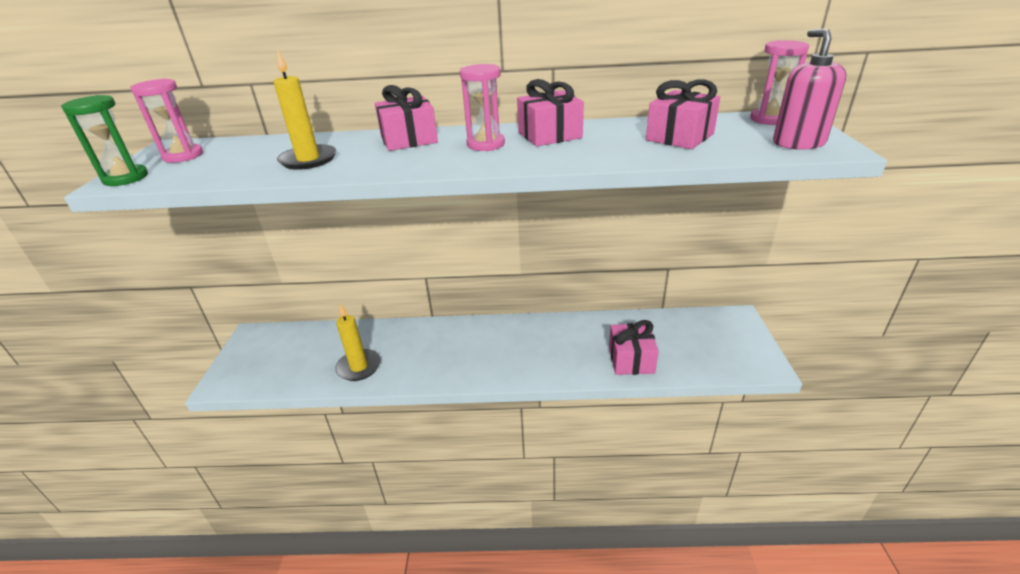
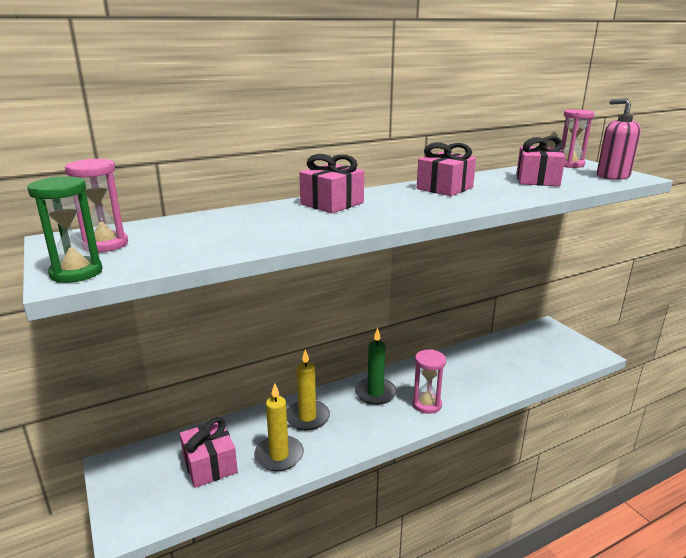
camera: 30 degrees left, 10 degrees down
yellow candle [274,49,336,170] -> yellow candle moved to [286,349,330,431]
pink hourglass [460,64,505,151] -> pink hourglass moved to [412,349,446,414]
pink gift [609,320,659,375] -> pink gift moved to [180,417,238,488]
none -> green candle [355,328,397,405]

